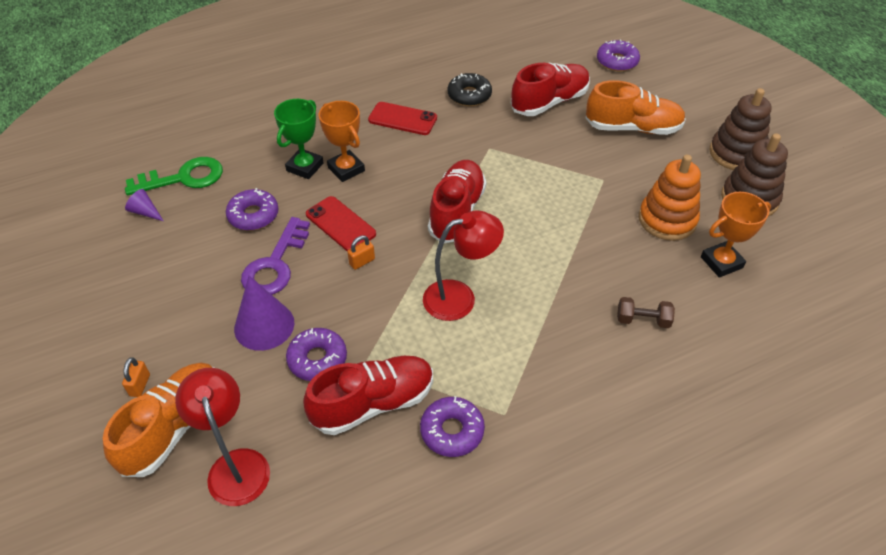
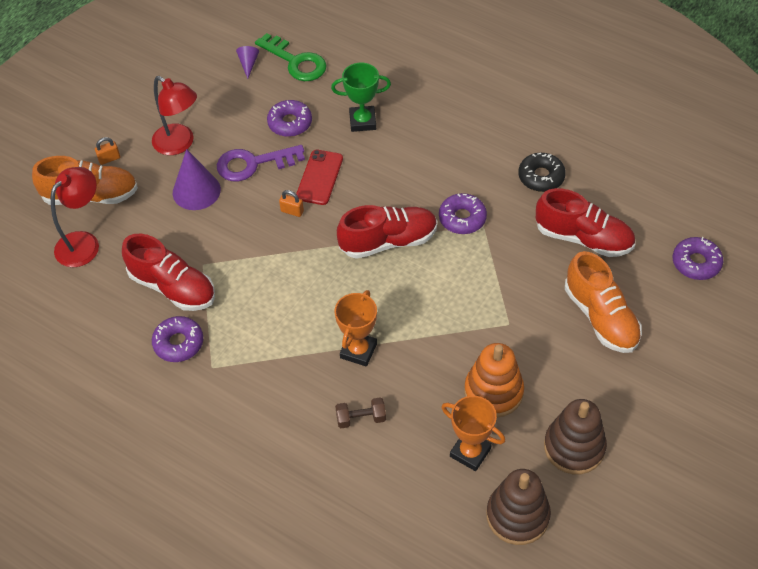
camera: 60 degrees right, 5 degrees up
purple donut [286,328,347,381] -> purple donut moved to [439,193,487,234]
orange trophy [319,101,365,182] -> orange trophy moved to [334,290,377,367]
red phone [368,102,437,135] -> none
red lamp [423,210,504,321] -> red lamp moved to [152,76,197,155]
brown dumbbell [617,297,675,328] -> brown dumbbell turned 75 degrees counterclockwise [335,397,386,428]
brown stacking toy [710,88,772,170] -> brown stacking toy moved to [486,469,551,545]

